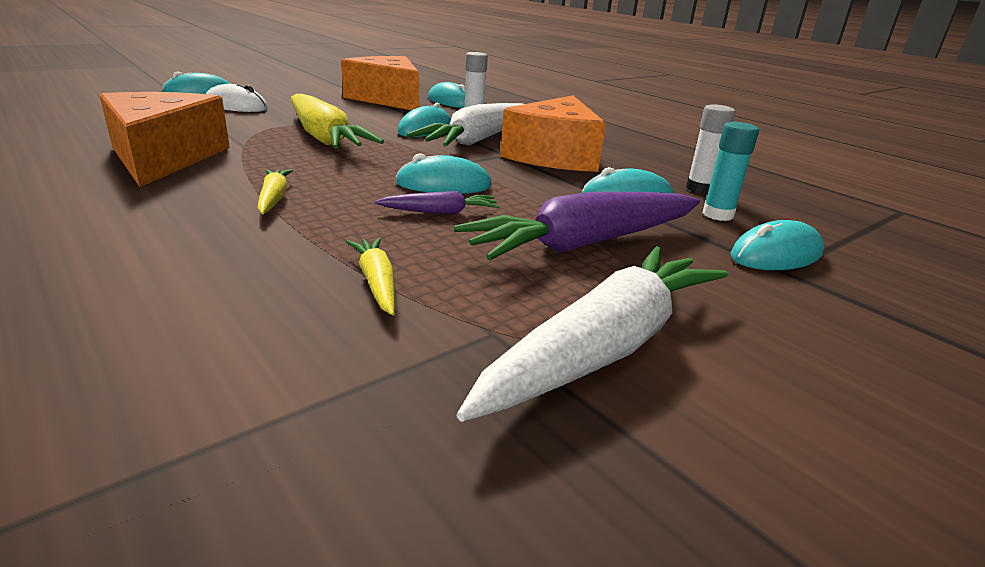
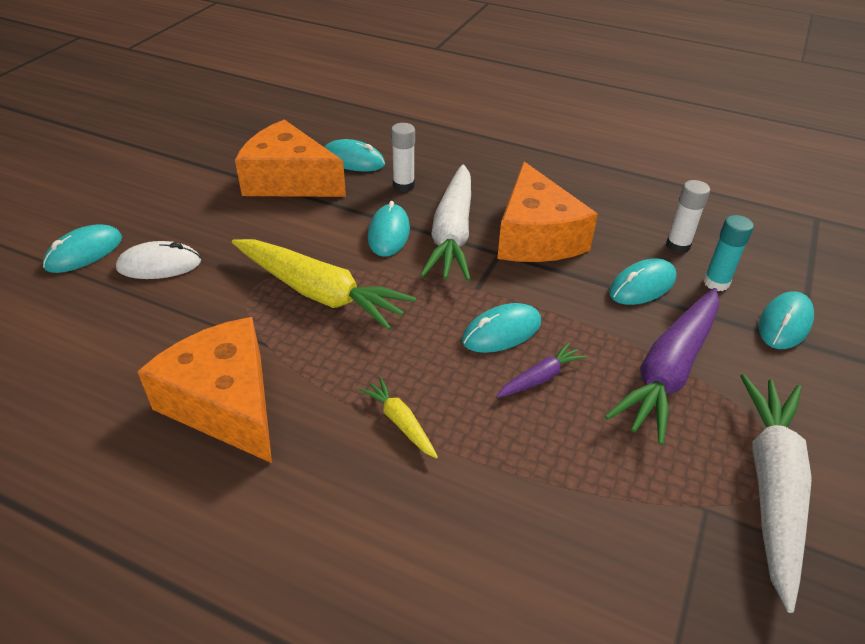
camera: 25 degrees left, 15 degrees up
yellow carrot [346,237,395,315] -> none

